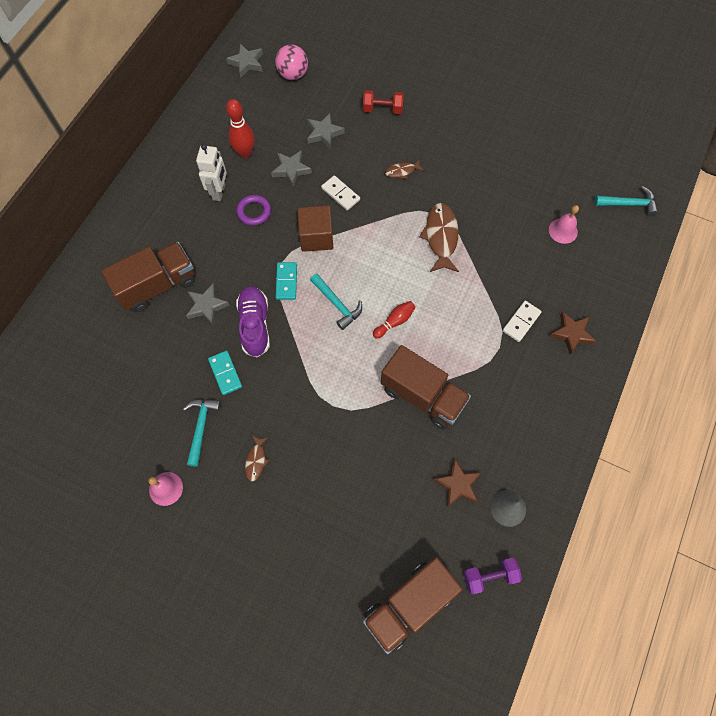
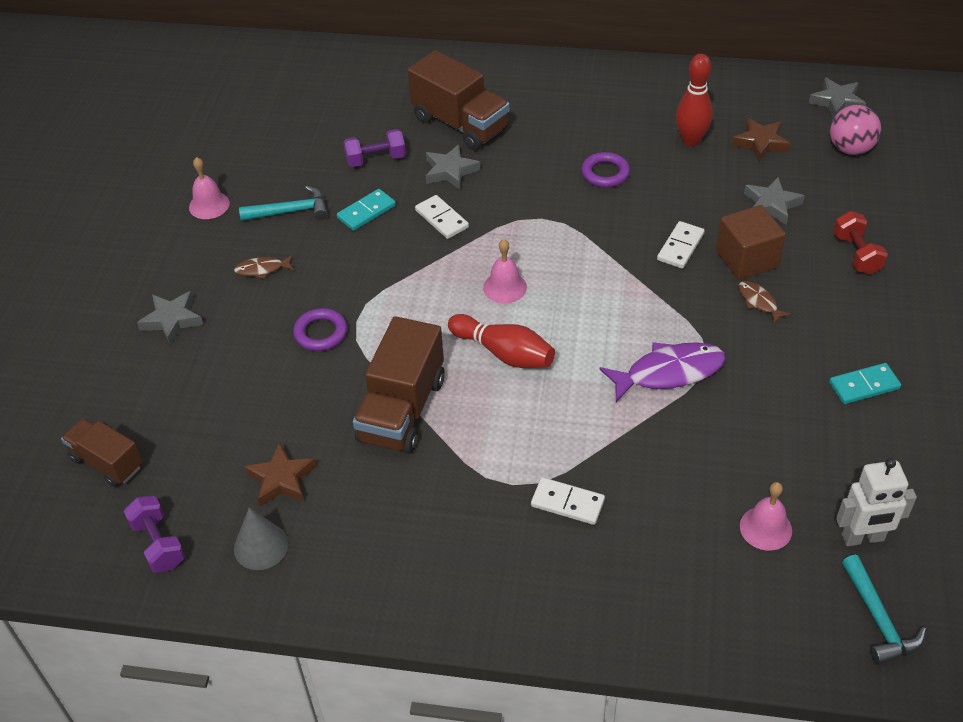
camera: 75 degrees right, 20 degrees down
white robot [196,144,227,201] -> white robot moved to [836,458,917,546]
purple shoe [236,286,270,357] -> white domino [415,195,469,239]
grey star [271,150,312,187] -> grey star moved to [137,291,203,345]
turquoise domino [276,262,297,300] -> turquoise domino moved to [829,363,901,404]
brown cube [297,206,333,252] -> brown cube moved to [716,205,786,280]
turquoise hammer [310,274,362,330] -> pink bell [483,239,527,304]
brown truck [363,557,463,654] -> brown truck [61,418,143,487], size x0.62
red bowling pin [373,301,416,339] -> red bowling pin [448,314,555,368], size x1.56
brown fish [419,203,459,272] -> purple fish [599,342,726,402]
brown star [549,311,596,354] -> brown star moved to [732,118,791,162]
none -> purple ring [293,308,347,351]
none -> purple dumbbell [343,129,406,167]

